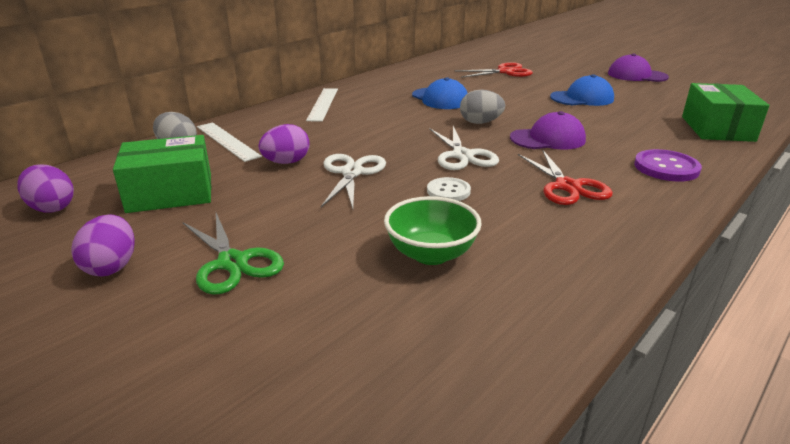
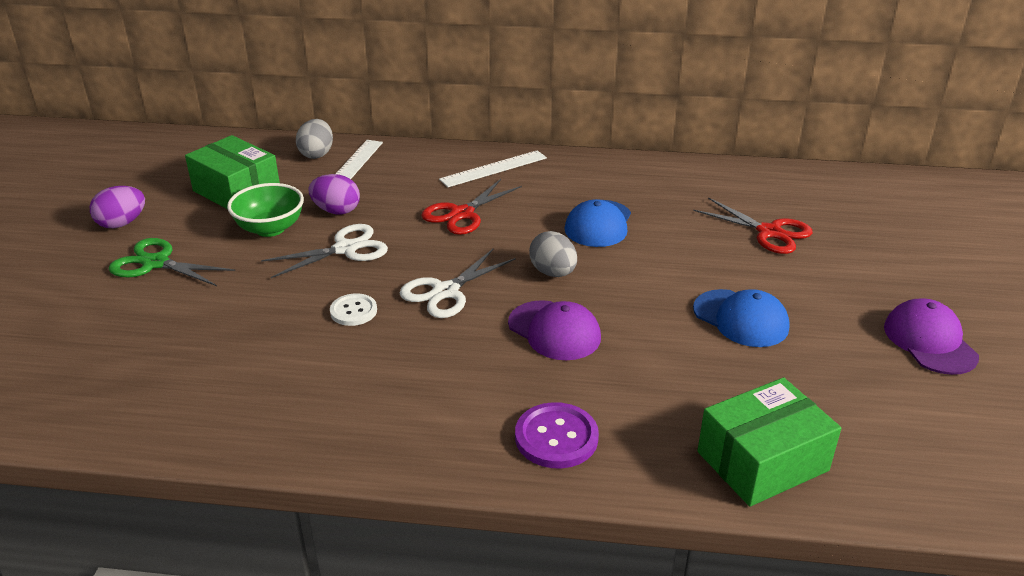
camera: 55 degrees right, 5 degrees up
purple egg [18,164,74,213] -> none
green scissors [183,213,284,295] -> green scissors turned 90 degrees clockwise [109,238,235,286]
green bowl [384,196,482,265] -> green bowl moved to [227,183,304,237]
red scissors [518,150,613,205] -> red scissors moved to [421,179,522,235]

